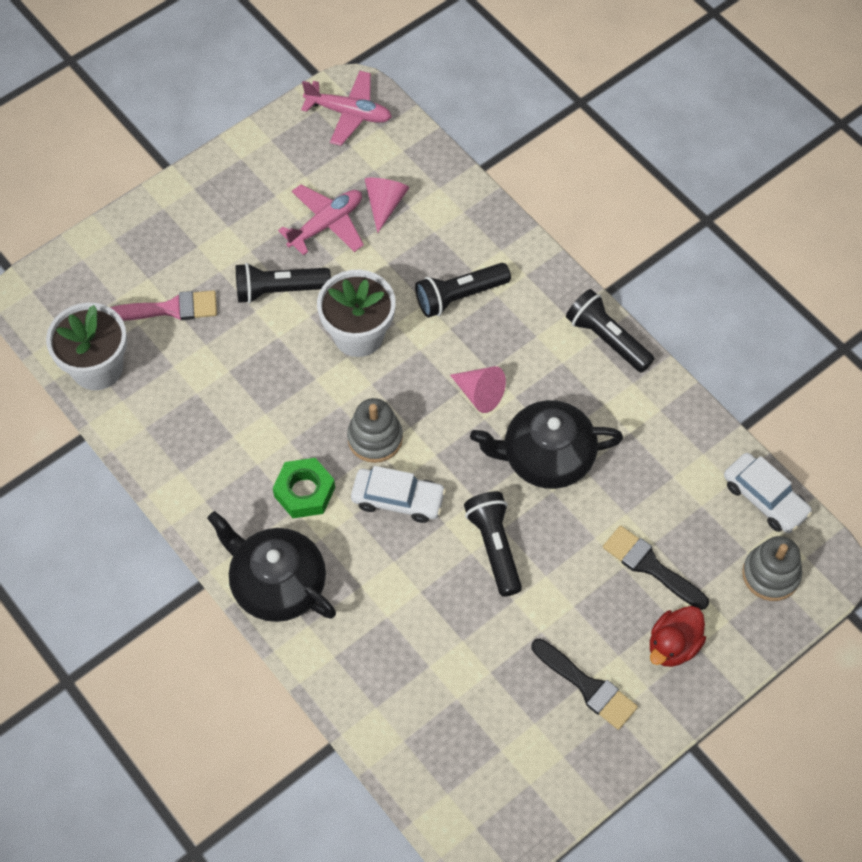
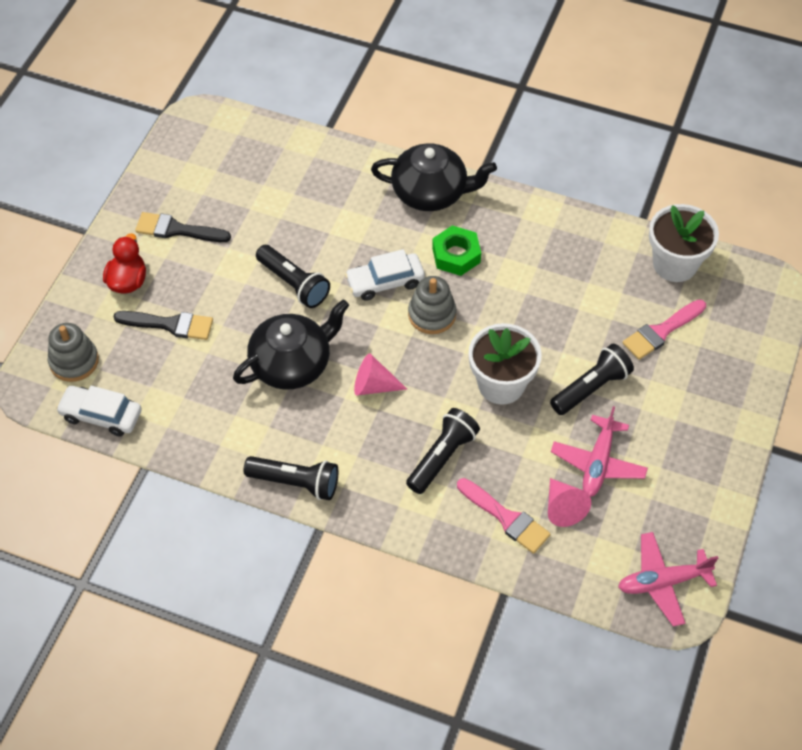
camera: 150 degrees right, 5 degrees down
none -> pink brush [457,478,551,554]

